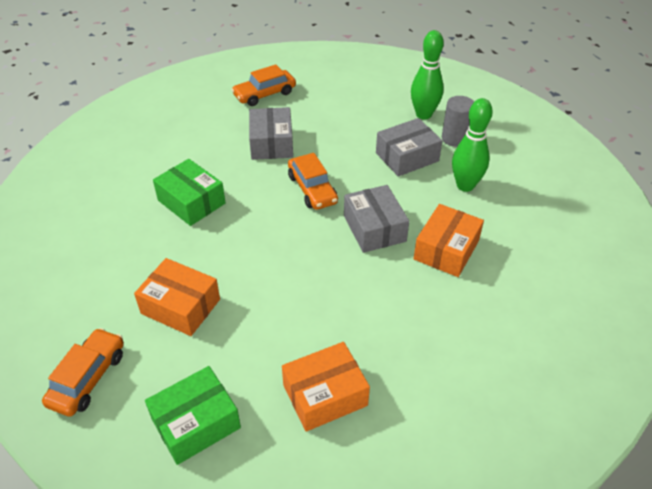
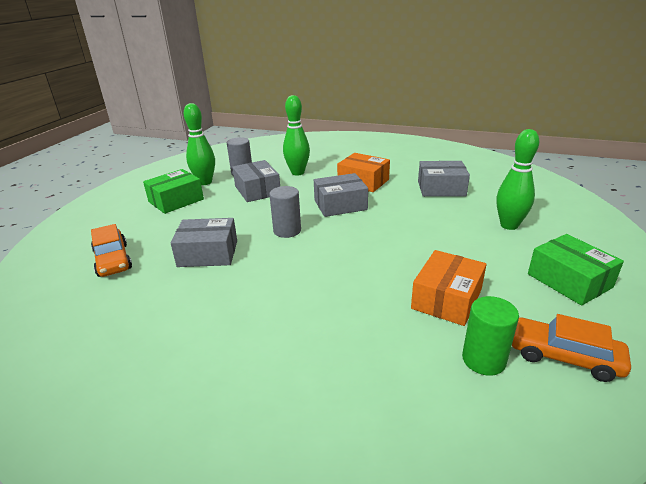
camera: 85 degrees left, 15 degrees down
green box [153,159,225,226] -> green box moved to [143,169,204,214]
orange box [282,342,370,432] -> green bowling pin [496,129,539,230]
orange car [288,153,338,210] -> grey cylinder [269,186,301,238]
none -> grey box [418,161,470,197]
none -> green cylinder [462,296,519,376]

